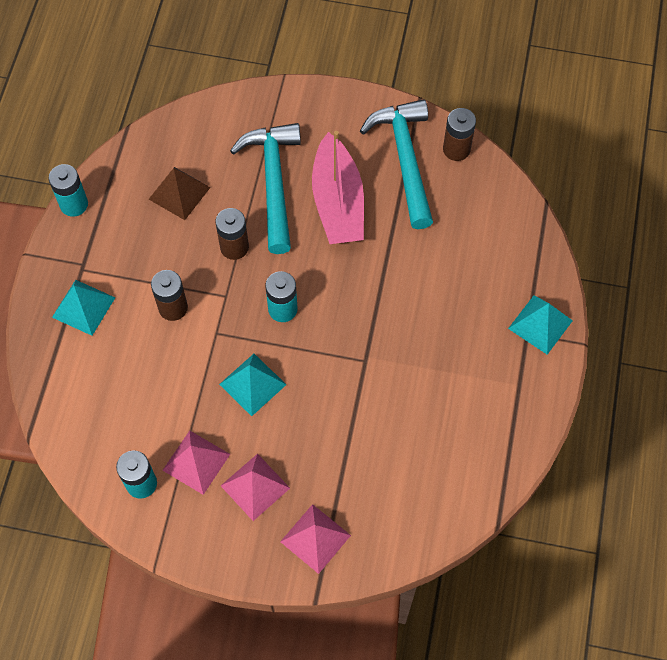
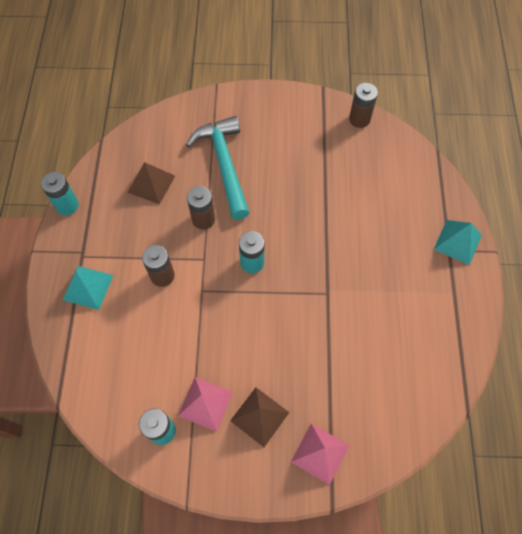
camera: 10 degrees left, 0 degrees up
turquoise pyramid [219,354,287,416] -> none
pink pyramid [221,454,290,521] -> brown pyramid [230,387,290,447]
pink boat [312,131,364,244] -> none
turquoise hammer [360,99,433,229] -> none

